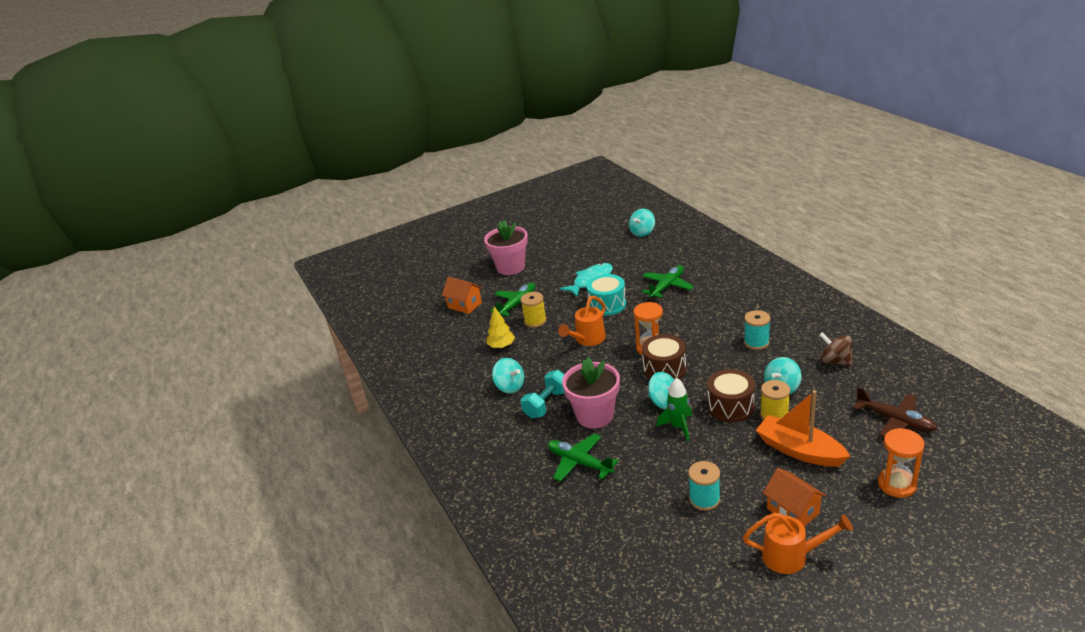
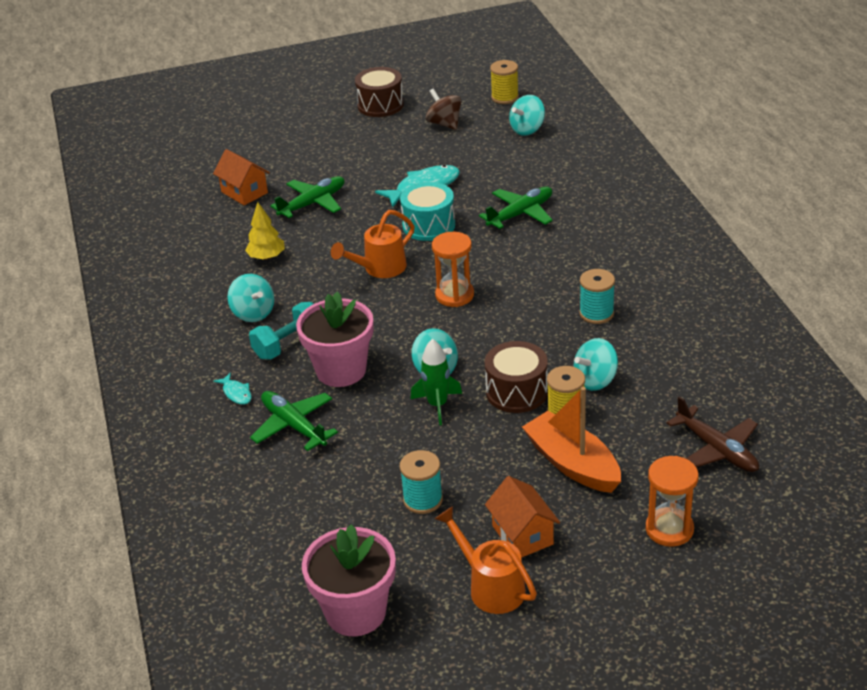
camera: 10 degrees right, 5 degrees up
pink flower pot [484,220,528,275] -> pink flower pot moved to [302,524,396,636]
yellow spool [521,292,547,328] -> yellow spool moved to [490,60,519,104]
brown drum [642,334,686,379] -> brown drum moved to [355,67,404,117]
orange watering can [743,512,853,574] -> orange watering can turned 150 degrees counterclockwise [435,506,537,614]
brown spinning top [819,332,853,367] -> brown spinning top moved to [426,88,461,130]
none -> turquoise fish [213,373,252,405]

